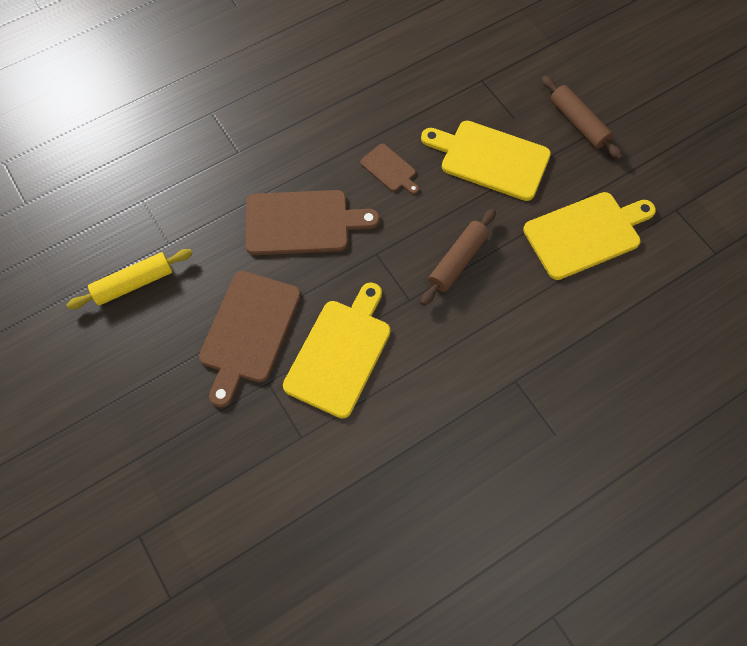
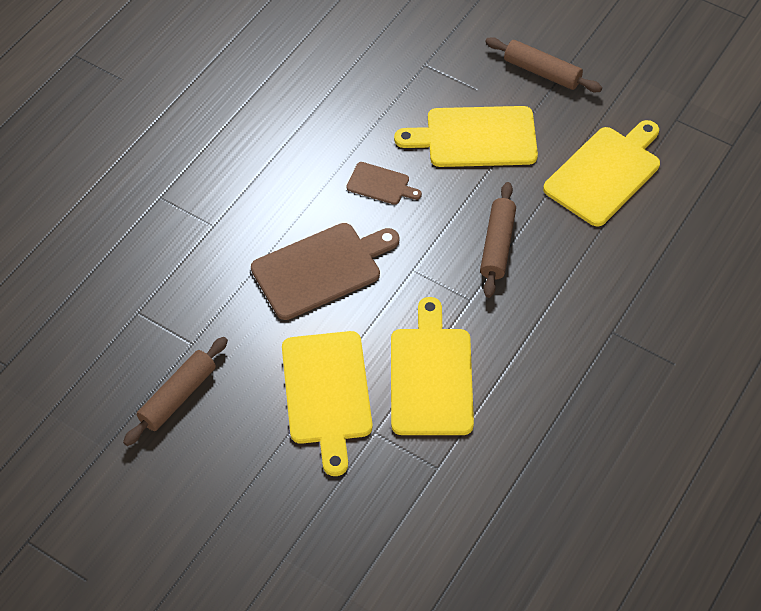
camera: 25 degrees left, 10 degrees down
yellow rolling pin [67,249,193,309] -> brown rolling pin [123,337,228,446]
brown cutting board [199,271,301,407] -> yellow cutting board [282,331,373,476]

